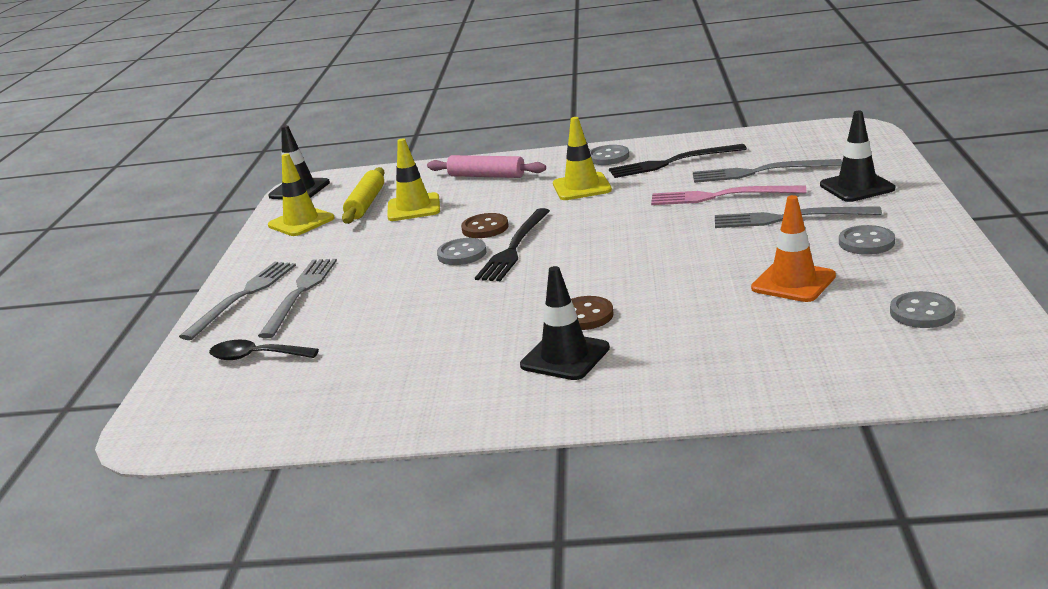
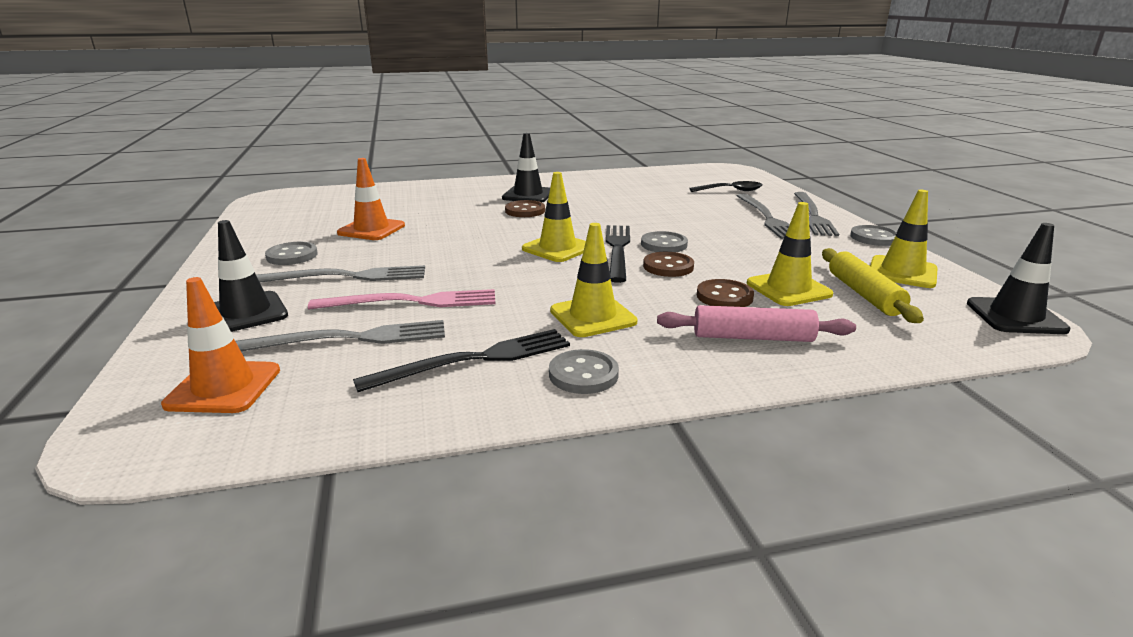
camera: 160 degrees right, 0 degrees up
grey button [890,291,956,328] -> grey button moved to [850,225,897,246]
none -> orange traffic cone [161,277,280,413]
none -> yellow traffic cone [522,172,586,262]
none -> brown button [697,279,754,307]

